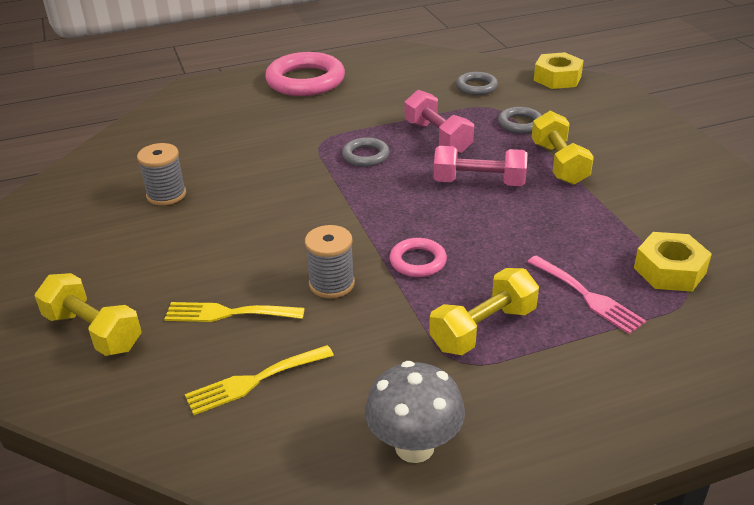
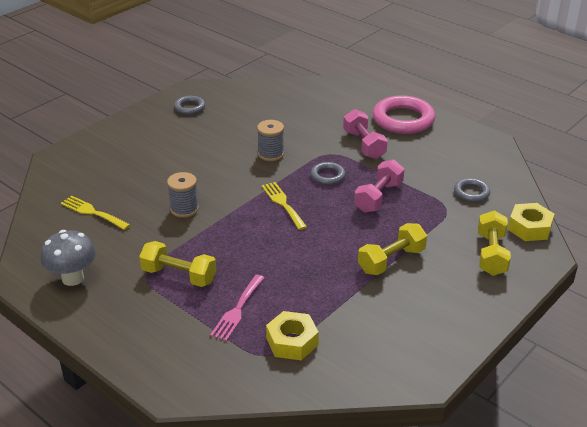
camera: 60 degrees right, 0 degrees up
yellow dumbbell [35,273,142,356] -> yellow dumbbell moved to [478,210,511,276]
grey spool [137,143,186,206] -> grey spool moved to [257,120,284,161]
yellow fork [165,302,305,322] -> yellow fork moved to [262,182,307,230]
pink ring [389,238,447,277] -> none
pink dumbbell [434,146,528,186] -> pink dumbbell moved to [343,109,388,159]
grey ring [498,107,542,134] -> grey ring moved to [174,96,205,115]

